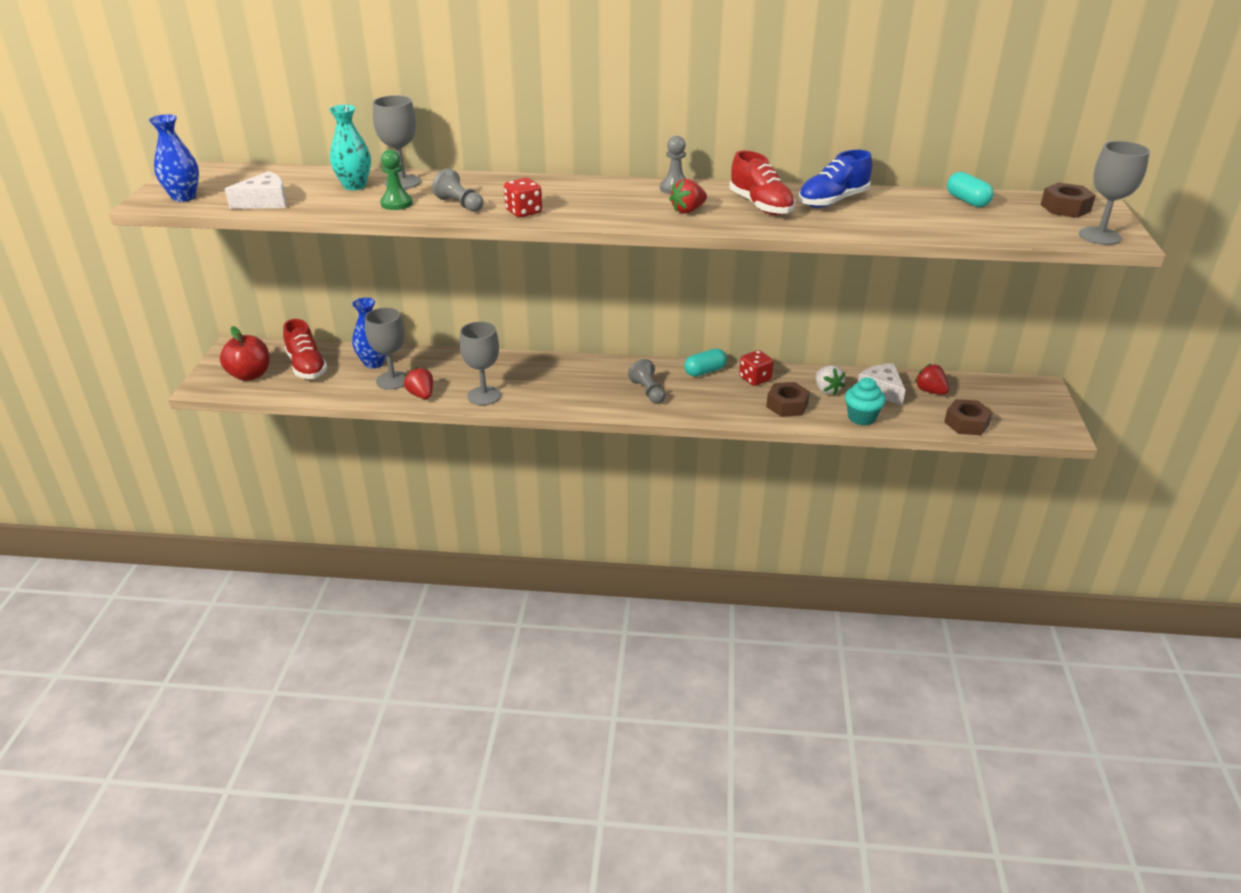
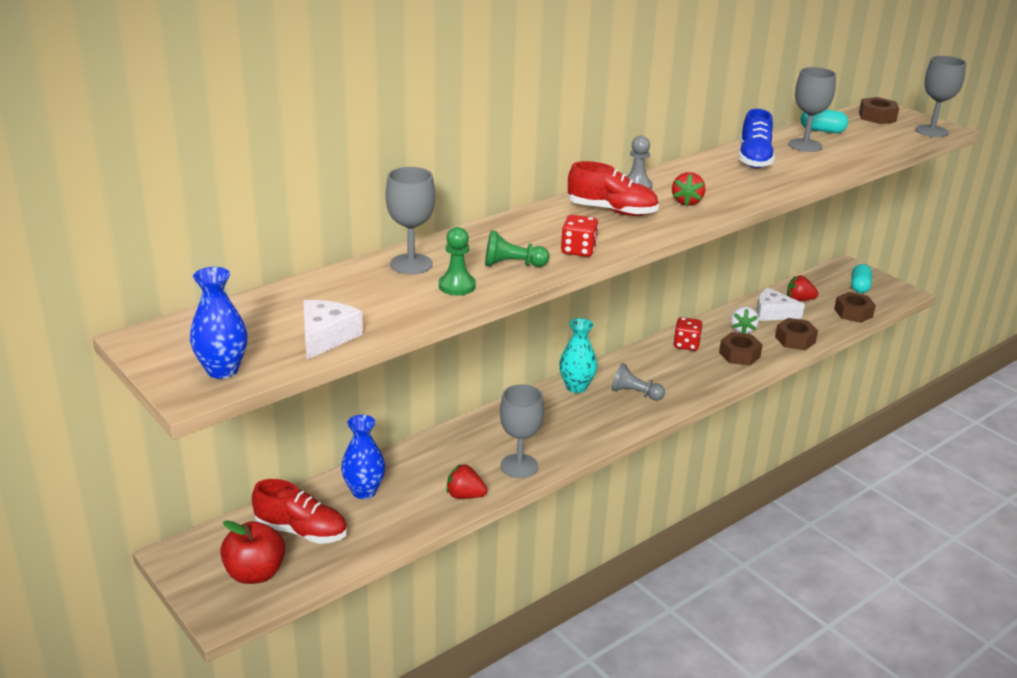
camera: 45 degrees left, 5 degrees down
turquoise vase [329,105,371,190] -> turquoise vase moved to [559,318,597,393]
grey goblet [365,308,406,390] -> grey goblet moved to [788,67,836,152]
grey pawn [432,168,484,212] -> green pawn [485,230,550,267]
turquoise capsule [684,349,727,376] -> turquoise capsule moved to [851,264,872,293]
red shoe [729,151,795,215] -> red shoe moved to [568,161,659,216]
white strawberry [816,365,845,395] -> white strawberry turned 75 degrees clockwise [731,307,759,334]
turquoise cupcake [845,377,886,425] -> brown nut [775,318,818,350]

